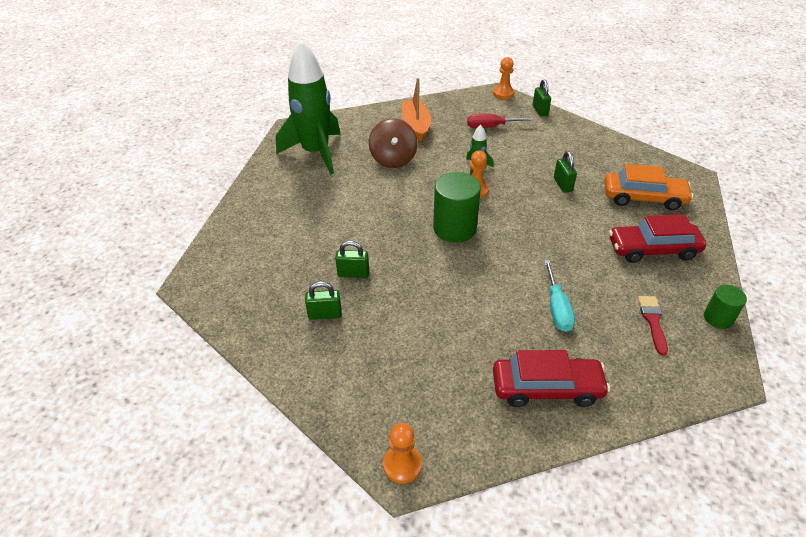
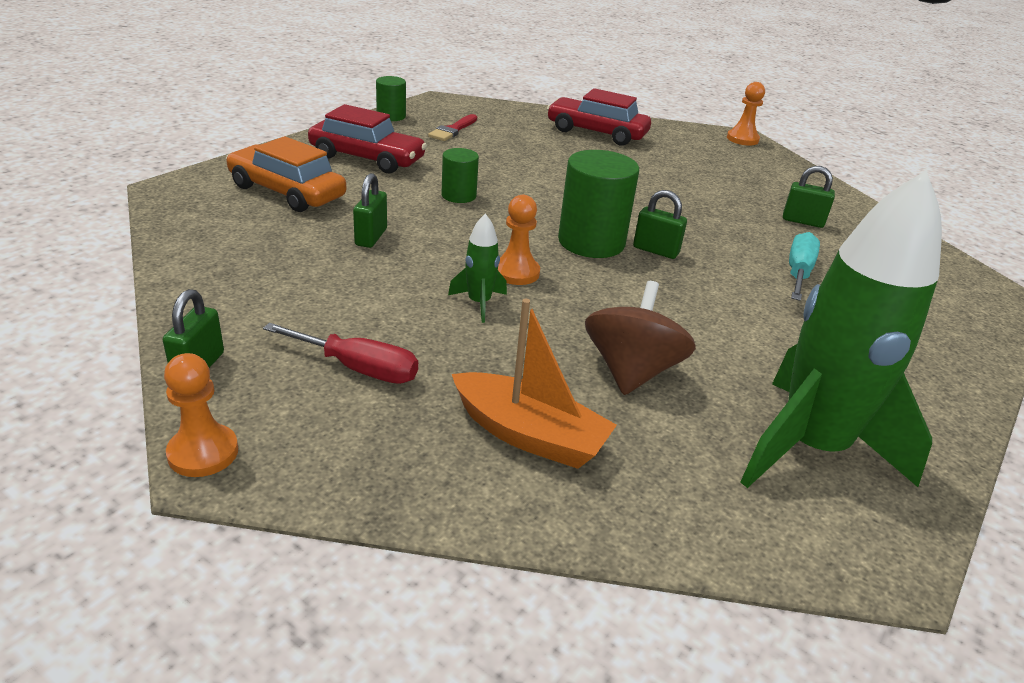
camera: 160 degrees left, 10 degrees down
green padlock [335,240,369,278] -> green padlock moved to [633,190,687,259]
orange boat [402,78,431,142] -> orange boat turned 75 degrees counterclockwise [452,299,617,469]
turquoise screwdriver [544,260,575,332] -> turquoise screwdriver moved to [789,232,820,301]
none -> green cylinder [442,148,479,203]

